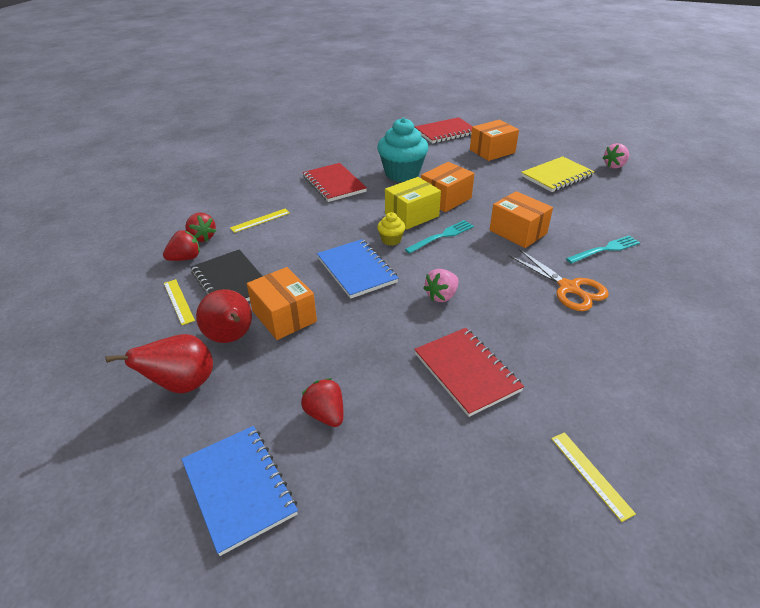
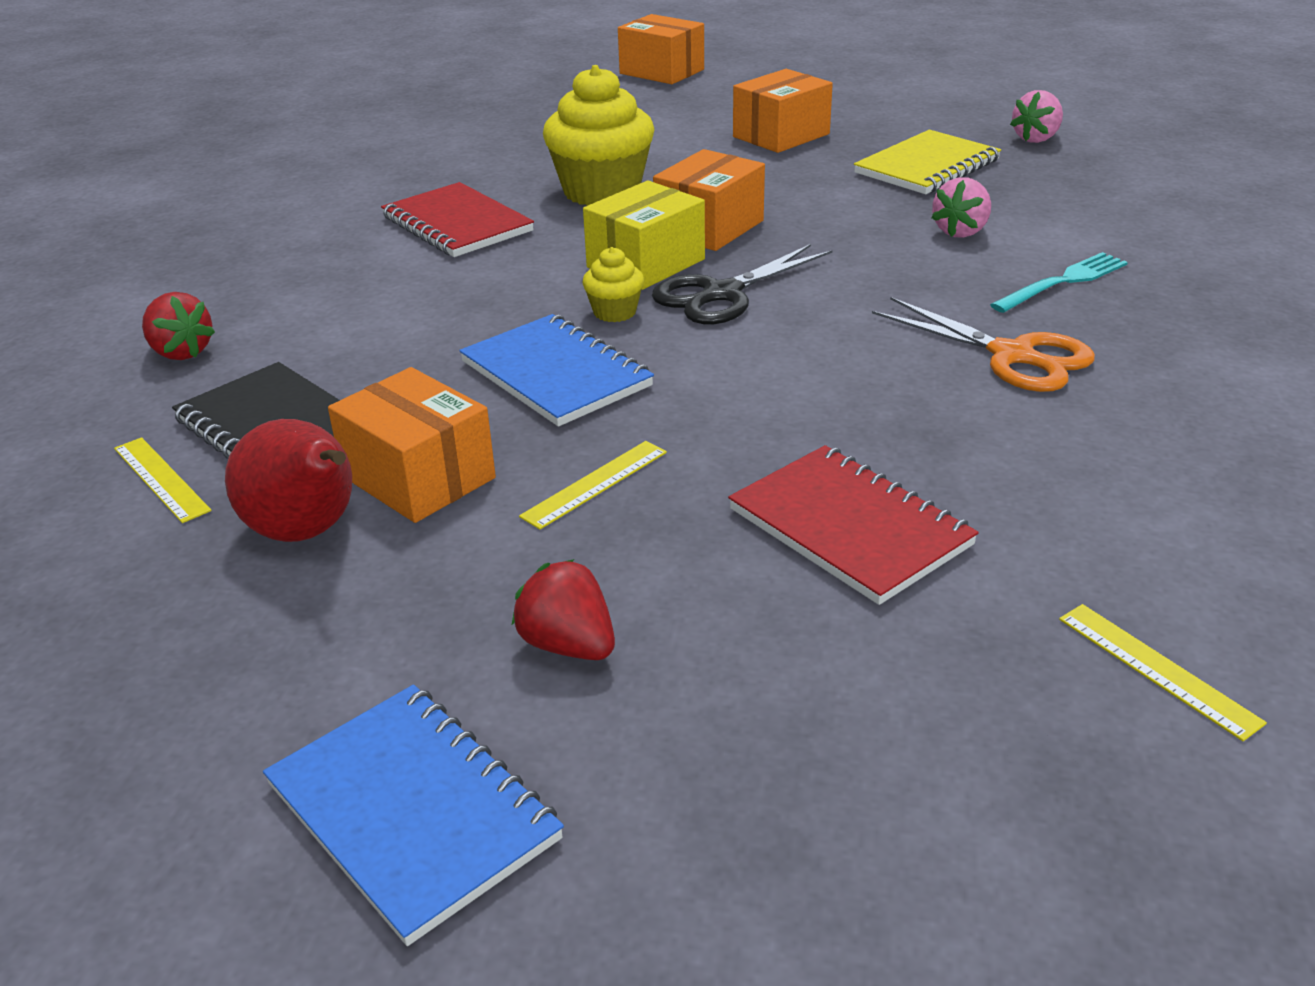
camera: 10 degrees left, 5 degrees down
red pear [106,334,213,394] -> none
red strawberry [163,230,200,261] -> none
yellow ruler [230,209,290,233] -> yellow ruler moved to [519,441,667,529]
turquoise cupcake [377,118,428,182] -> yellow cupcake [543,65,655,206]
turquoise fork [404,220,474,254] -> black scissors [652,244,832,324]
red notebook [415,117,473,144] -> none
pink strawberry [423,269,459,302] -> pink strawberry moved to [931,177,991,238]
orange box [490,191,553,248] -> orange box moved to [618,14,704,84]

